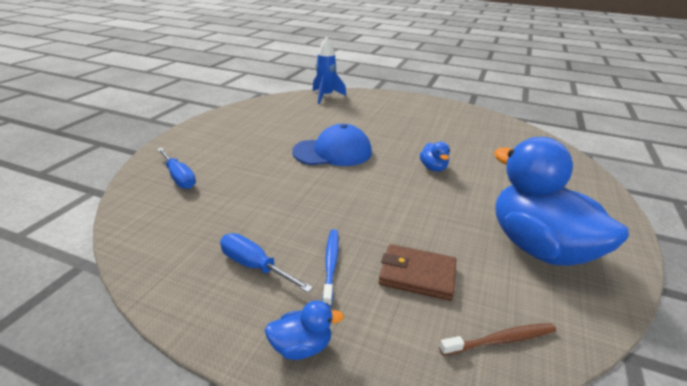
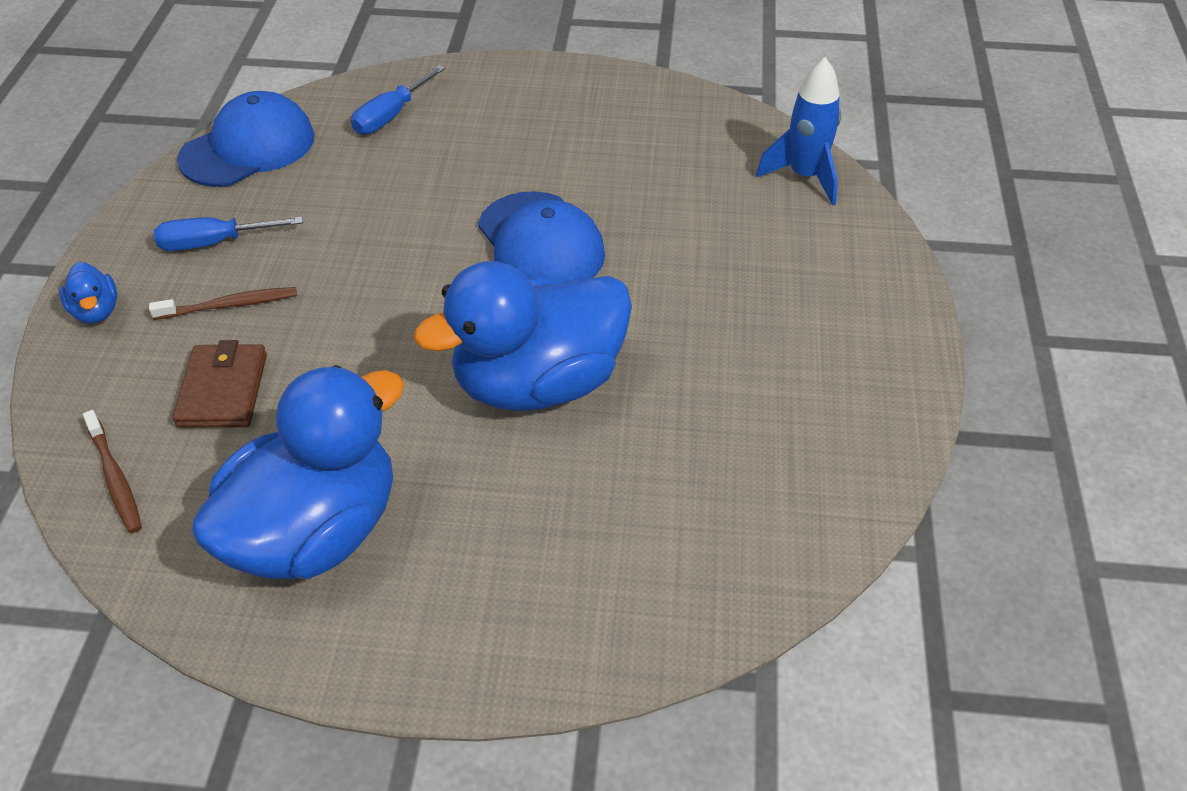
camera: 75 degrees right, 15 degrees up
blue screwdriver [220,233,313,293] -> blue screwdriver turned 120 degrees counterclockwise [154,216,303,251]
blue toothbrush [322,229,339,307] -> brown toothbrush [149,287,297,320]
blue duck [420,142,450,172] -> blue duck [414,261,632,411], size x2.49
none -> blue cap [177,91,315,187]

